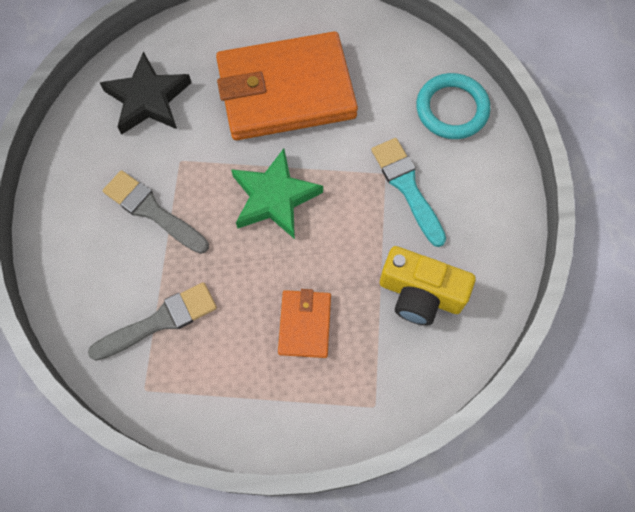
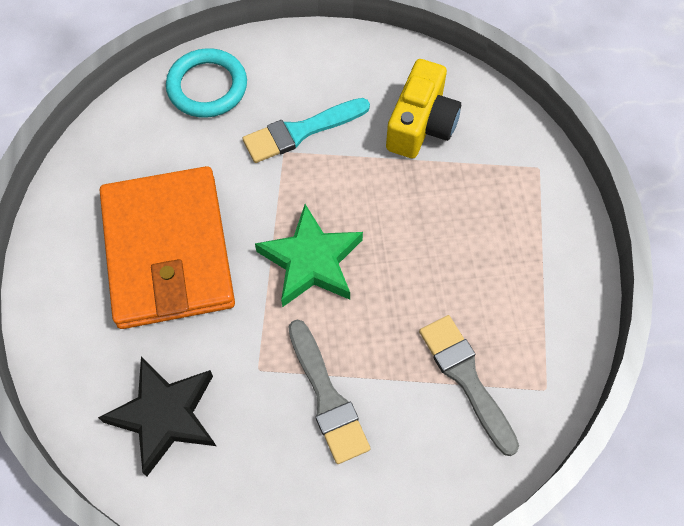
camera: 90 degrees left, 5 degrees down
grey brush [103,170,209,254] -> grey brush turned 60 degrees counterclockwise [288,320,370,464]
orange wallet [278,289,331,358] -> none

